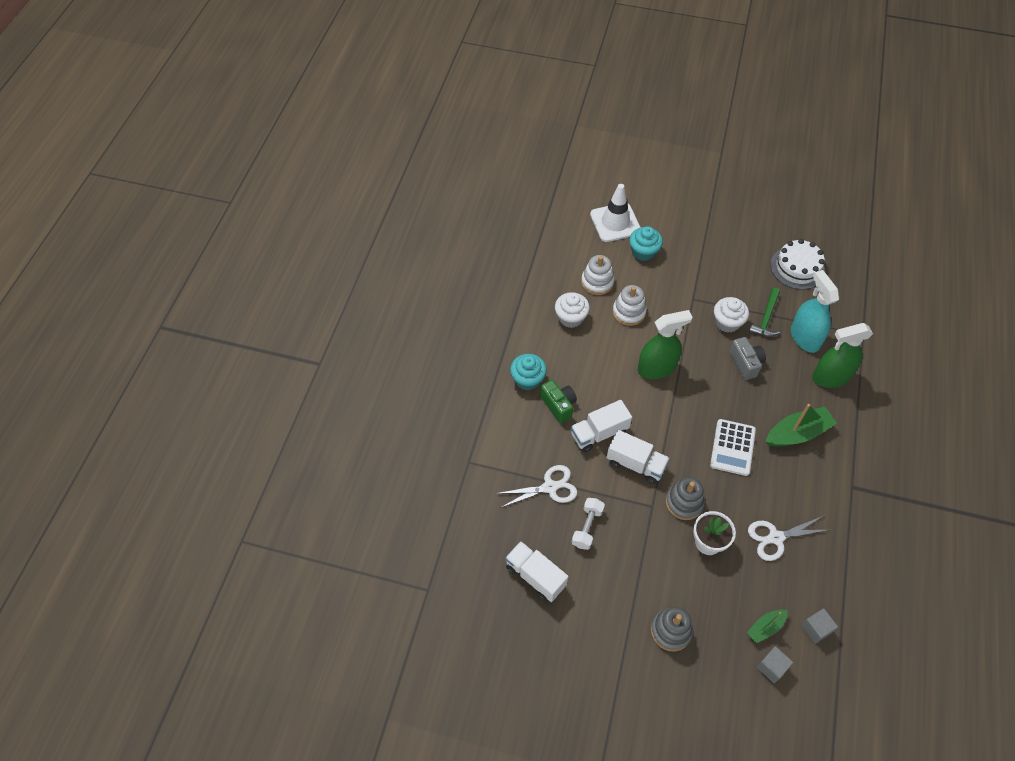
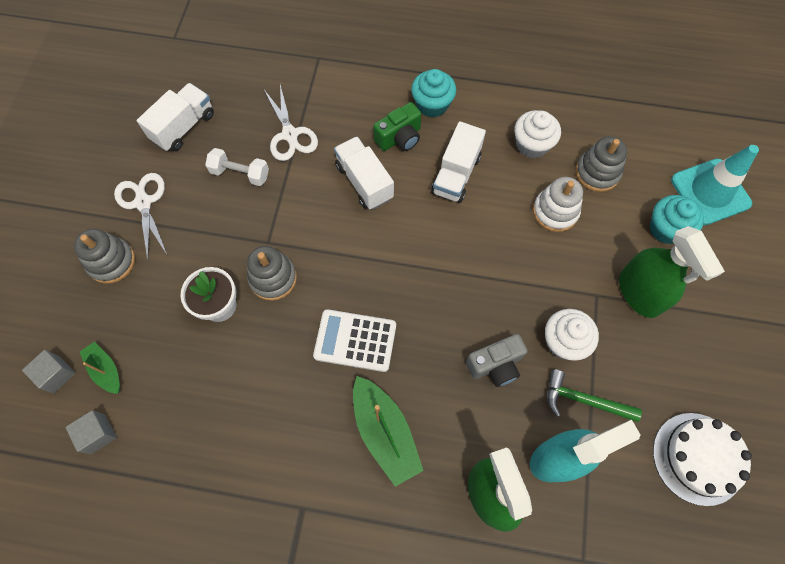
camera: 85 degrees right, 10 degrees up
white stacking toy [581,255,614,295] -> grey stacking toy [575,136,627,192]
white traffic cone [590,184,641,242] -> turquoise traffic cone [671,145,759,225]
white truck [606,430,670,484] -> white truck moved to [431,121,486,203]
green spray bottle [638,310,693,379] -> green spray bottle moved to [619,226,725,318]
white scissors [748,516,828,561] -> white scissors moved to [114,173,168,261]

